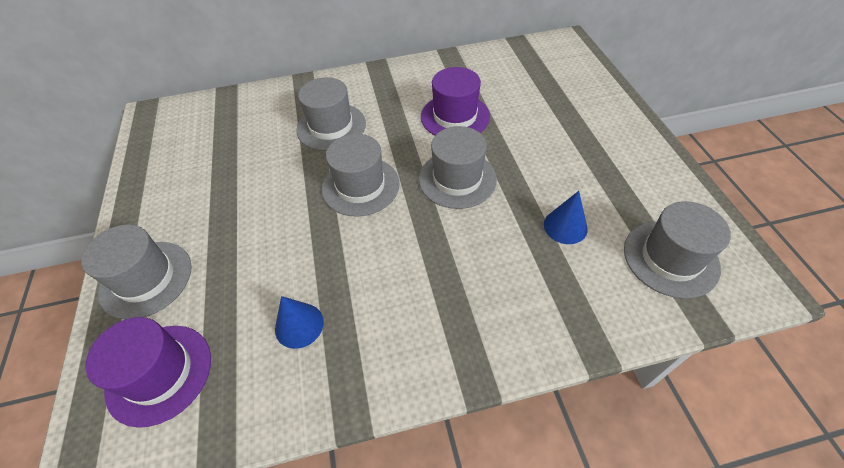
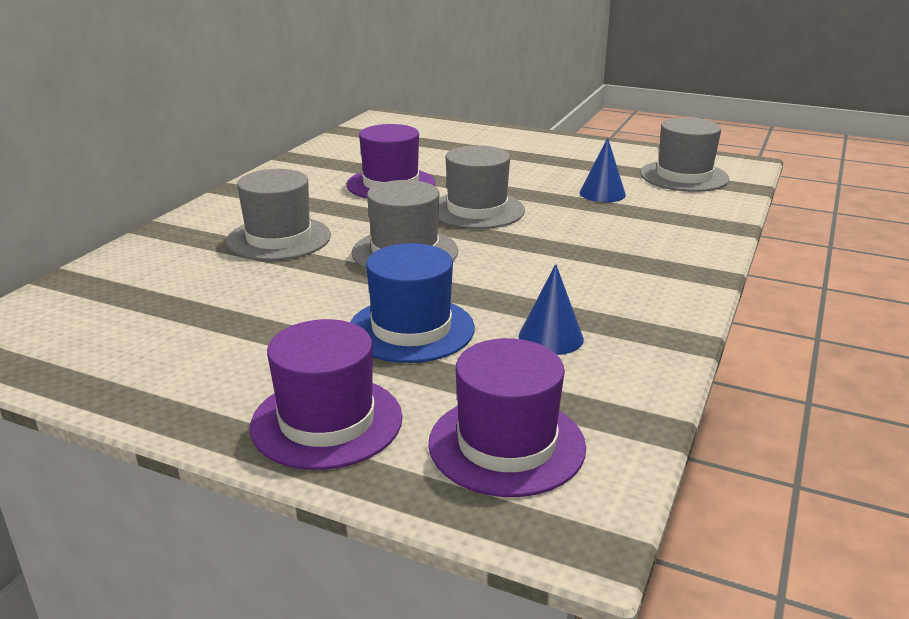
camera: 55 degrees left, 25 degrees down
grey hat [81,224,192,319] -> purple hat [250,319,403,470]
none -> blue hat [350,243,475,363]

